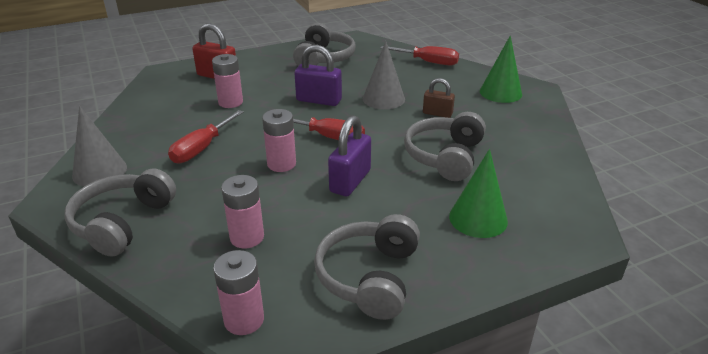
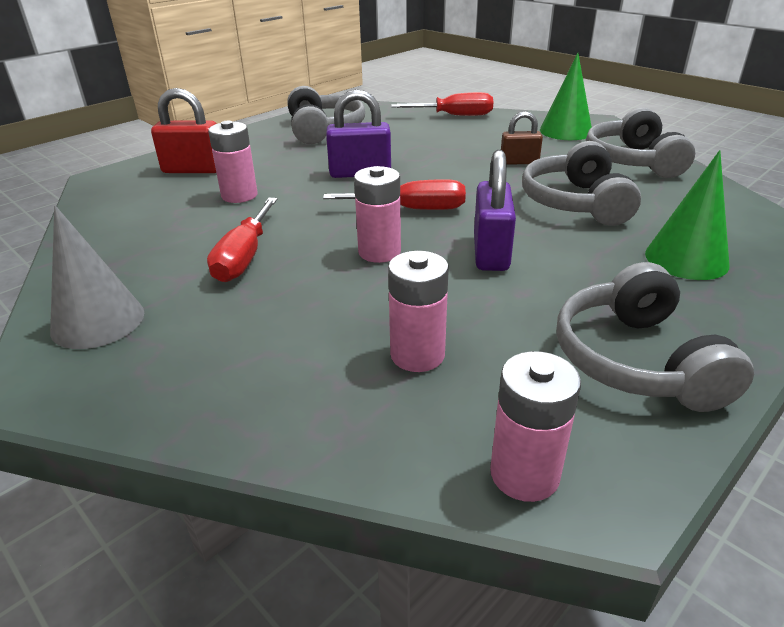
camera: 20 degrees left, 0 degrees up
grey headphones [64,168,176,257] -> grey headphones moved to [586,107,695,178]
grey cone [363,41,405,109] -> none

